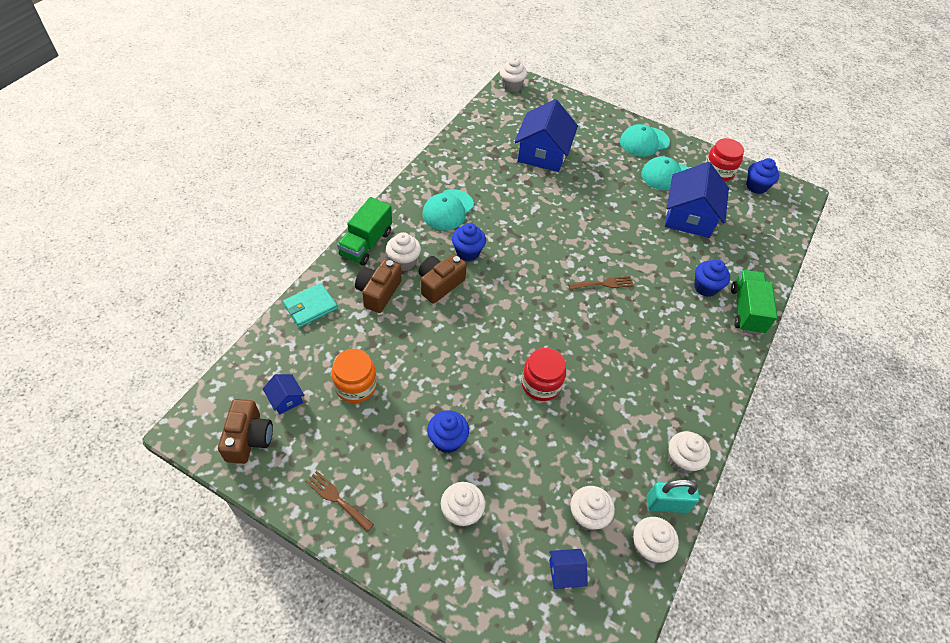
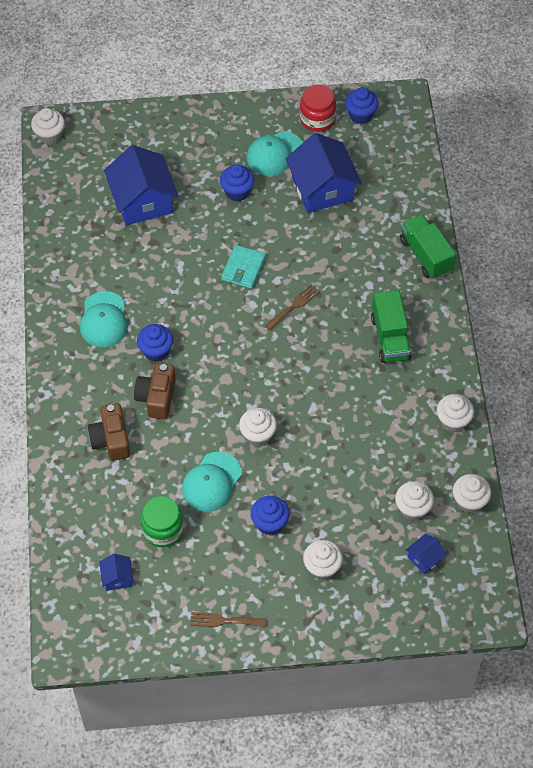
camera: 30 degrees left, 5 degrees up
brown camera [218,399,273,464] -> none
blue house [263,374,305,415] -> blue house turned 60 degrees clockwise [99,554,133,591]
turquoise wallet [283,283,338,327] -> turquoise wallet moved to [221,245,266,289]
orange jar [332,349,377,403] -> green jar [141,496,184,548]
green truck [337,197,392,265] -> green truck moved to [371,290,412,363]
white cupcake [386,232,421,271] -> white cupcake moved to [239,408,277,446]
red jar [521,348,566,401] -> none
turquoise cap [620,124,670,157] -> turquoise cap moved to [182,452,242,512]
turquoise padlock [647,479,700,513] -> none
blue cupcake [694,259,730,297] -> blue cupcake moved to [220,164,254,201]

